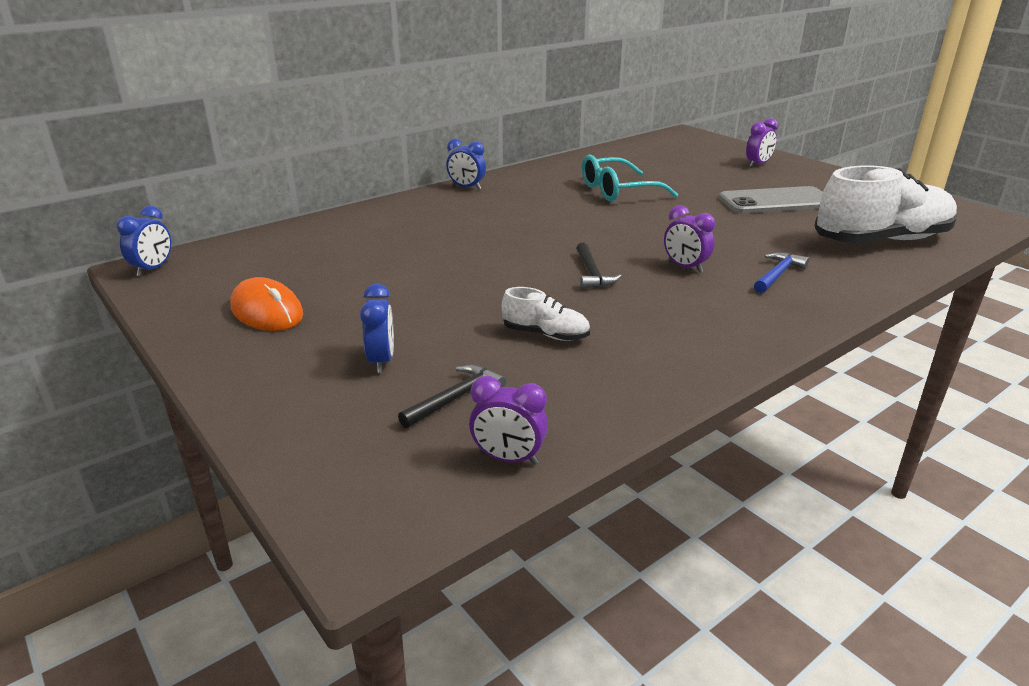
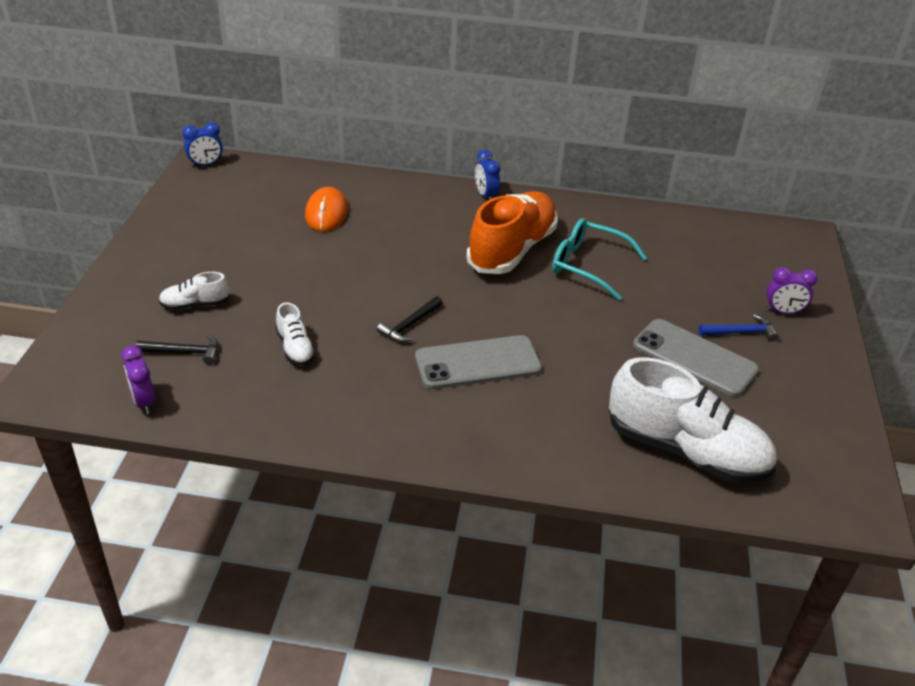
camera: 45 degrees right, 10 degrees up
orange mouse [230,277,303,331] -> orange mouse moved to [305,187,348,232]
blue clock [360,284,394,373] -> white shoe [159,272,230,310]
purple clock [664,205,715,273] -> grey phone [415,335,542,389]
blue hammer [754,252,809,293] -> blue hammer moved to [699,314,778,342]
none -> orange shoe [466,191,558,274]

